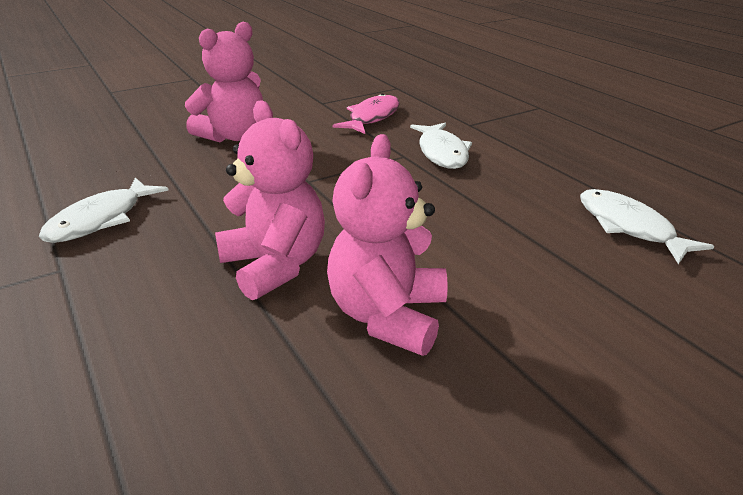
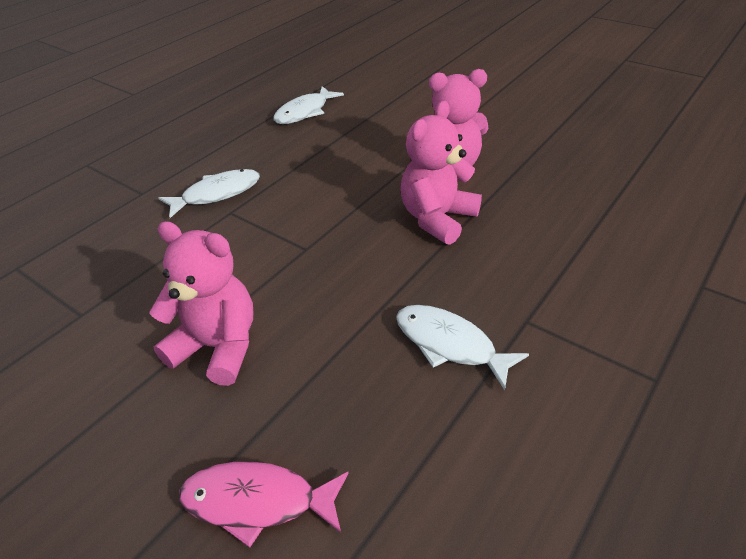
camera: 110 degrees left, 10 degrees up
white fish [39,177,168,243] -> white fish turned 150 degrees counterclockwise [396,305,529,390]
pink fish [332,93,400,134] -> pink fish moved to [179,461,349,548]

